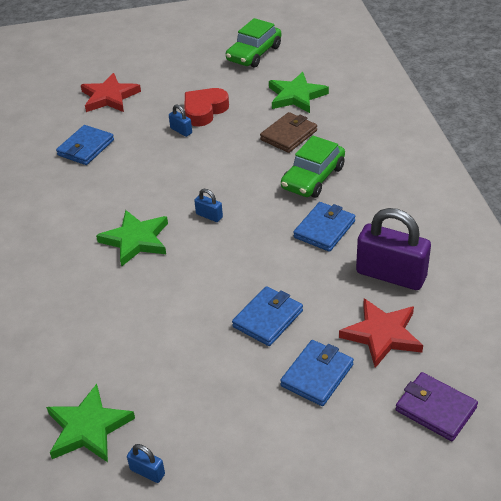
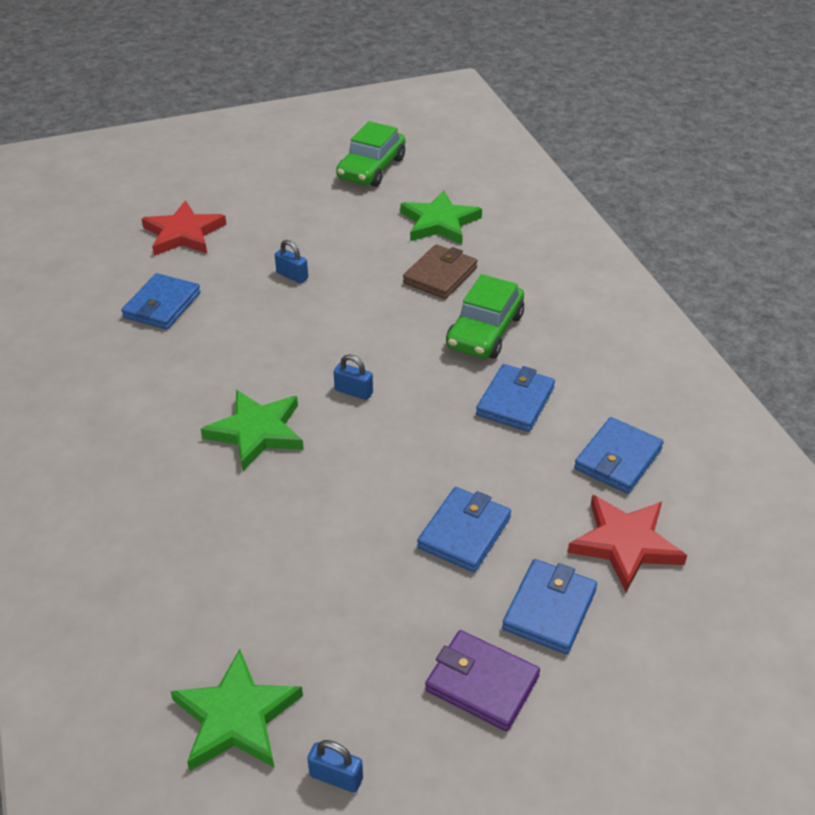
camera: 10 degrees left, 0 degrees up
red heart [185,88,229,126] -> none
purple padlock [356,208,431,290] -> blue wallet [574,417,664,494]
purple wallet [395,372,478,441] -> purple wallet moved to [425,630,540,731]

